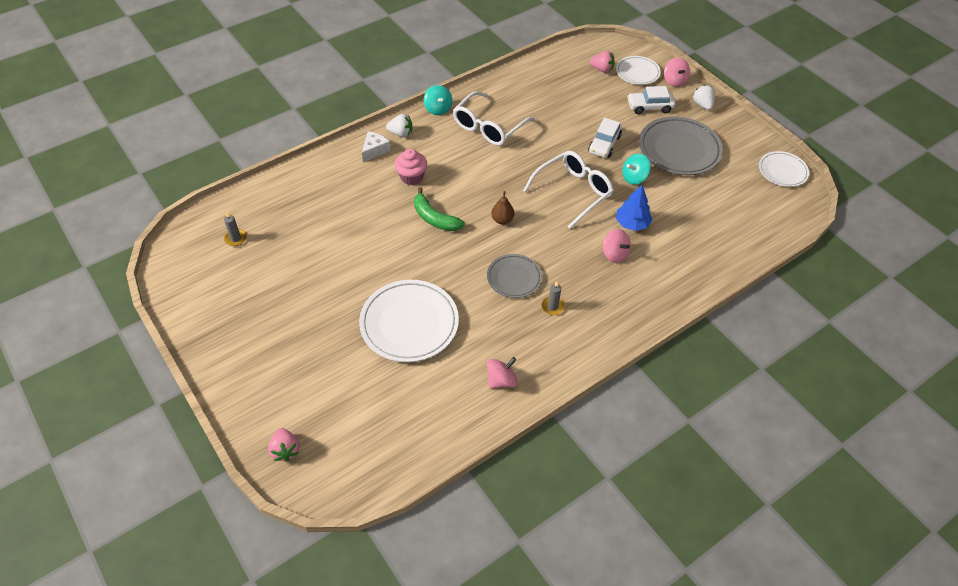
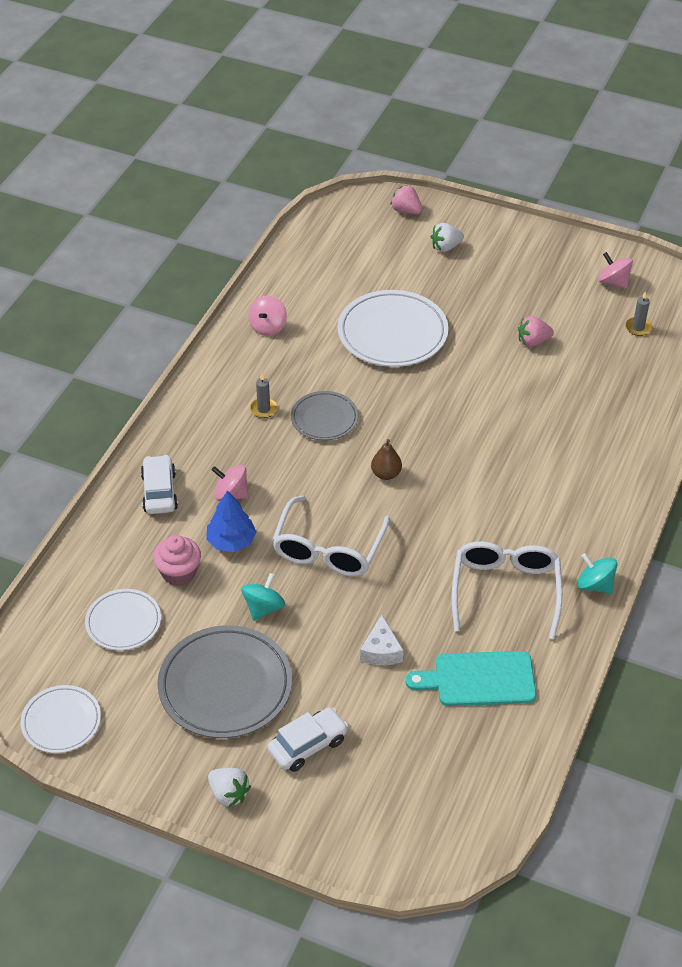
camera: 150 degrees right, 5 degrees down
white cheese [362,131,391,162] -> white cheese moved to [360,615,403,665]
white strawberry [386,114,412,137] -> white strawberry moved to [431,223,464,252]
pink cupcake [394,149,427,185] -> pink cupcake moved to [153,535,201,586]
green banana [414,187,465,231] -> none
white car [588,118,622,158] -> white car moved to [141,455,178,514]
pink strawberry [590,51,615,73] -> pink strawberry moved to [518,316,554,347]
white plate [616,56,661,85] -> white plate moved to [85,589,161,650]
pink spinning top [664,58,690,87] -> pink spinning top moved to [598,252,633,289]
none -> turquoise cutting board [405,651,536,706]

